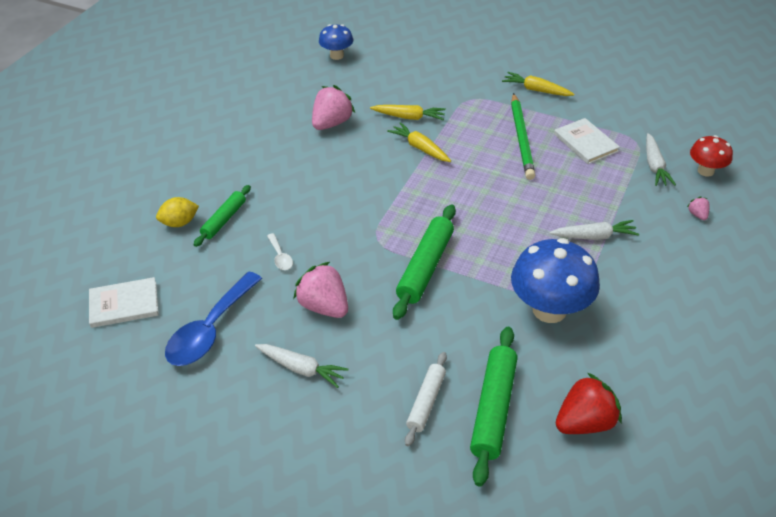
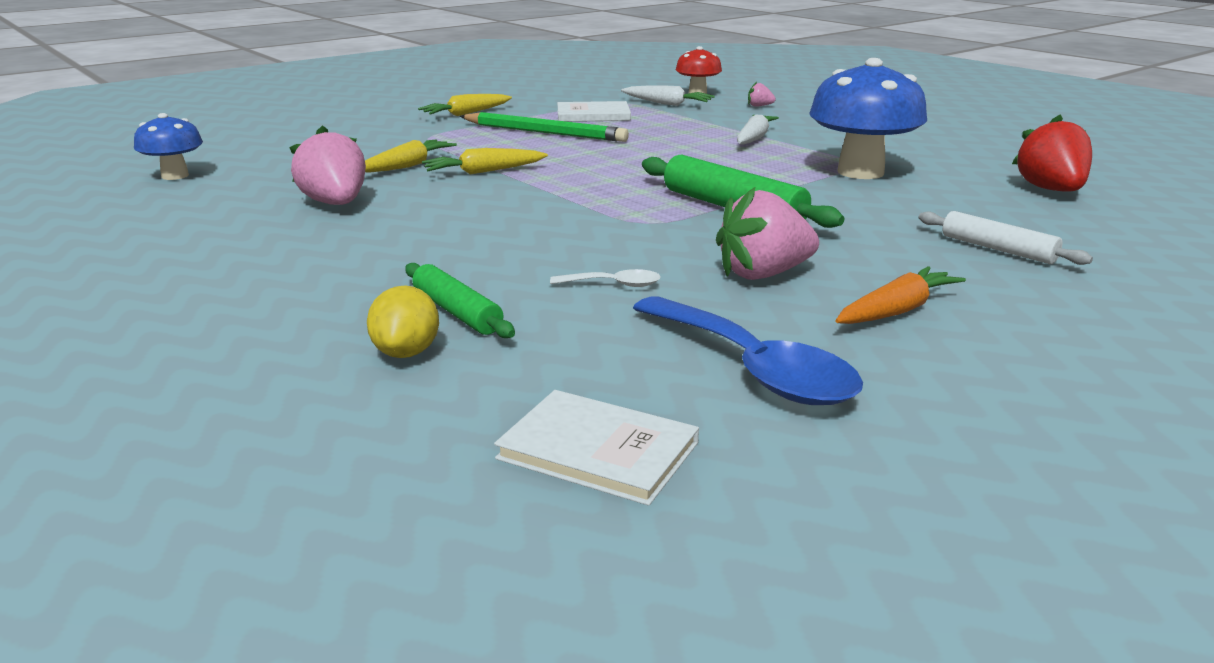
camera: 65 degrees left, 20 degrees down
white book [89,277,159,328] -> white book turned 75 degrees counterclockwise [494,390,699,506]
white carrot [255,344,349,388] -> orange carrot [835,266,966,324]
green rolling pin [470,327,517,486] -> none

